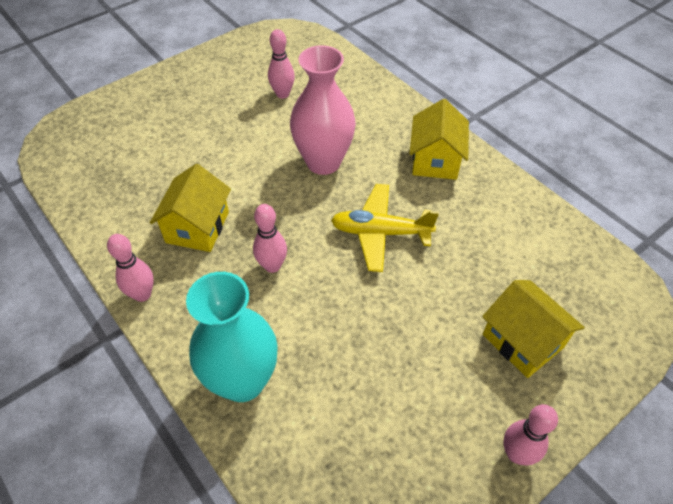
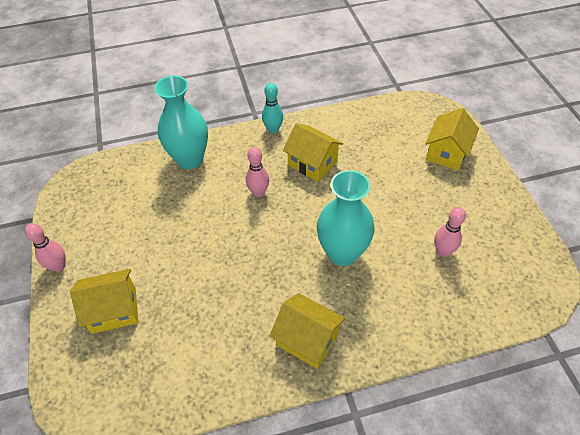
camera: 115 degrees right, 0 degrees up
pink bowling pin [107,234,154,302] -> turquoise bowling pin [262,83,283,134]
pink vase [290,45,356,175] -> turquoise vase [317,170,375,266]
yellow plane [331,184,439,272] -> none
none -> yellow house [425,108,479,170]

